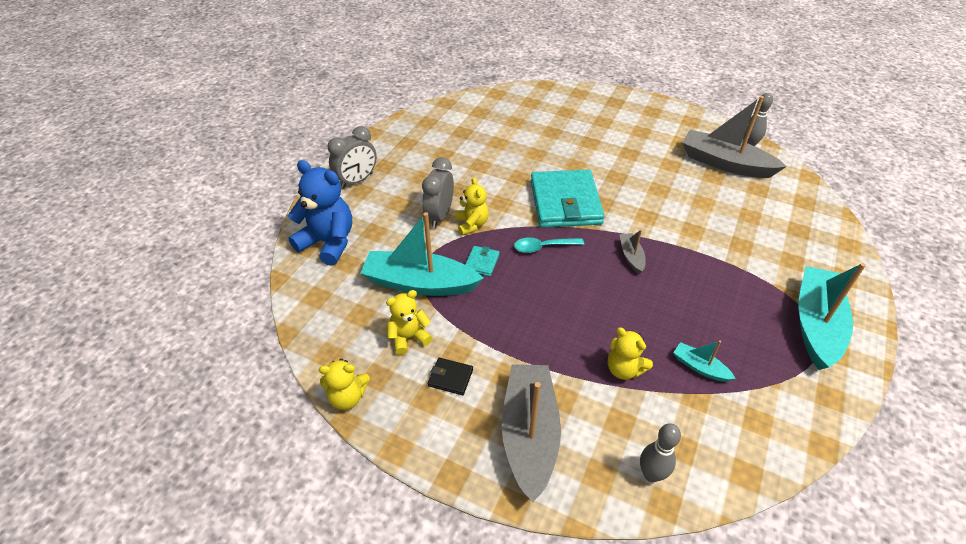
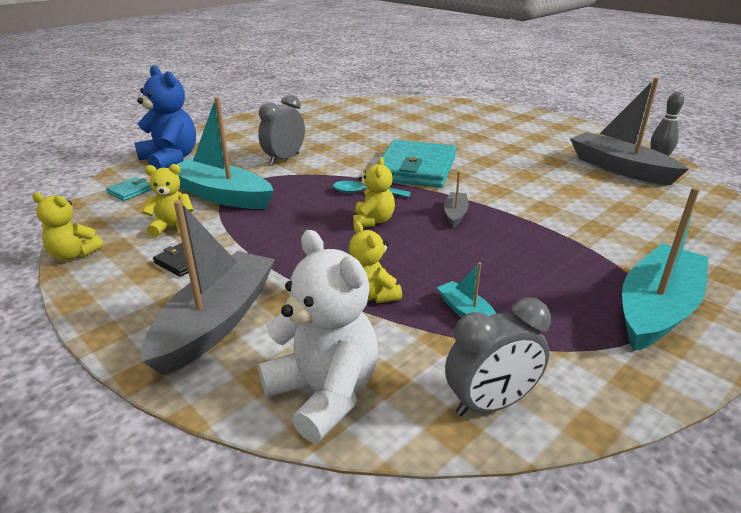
camera: 20 degrees right, 15 degrees down
grey clock [328,126,377,189] -> grey clock moved to [445,297,551,416]
yellow teddy bear [455,177,489,236] -> yellow teddy bear moved to [353,157,395,227]
turquoise wallet [465,246,499,276] -> turquoise wallet moved to [106,177,152,201]
grey bowling pin [640,423,681,482] -> white teddy bear [258,230,378,443]

